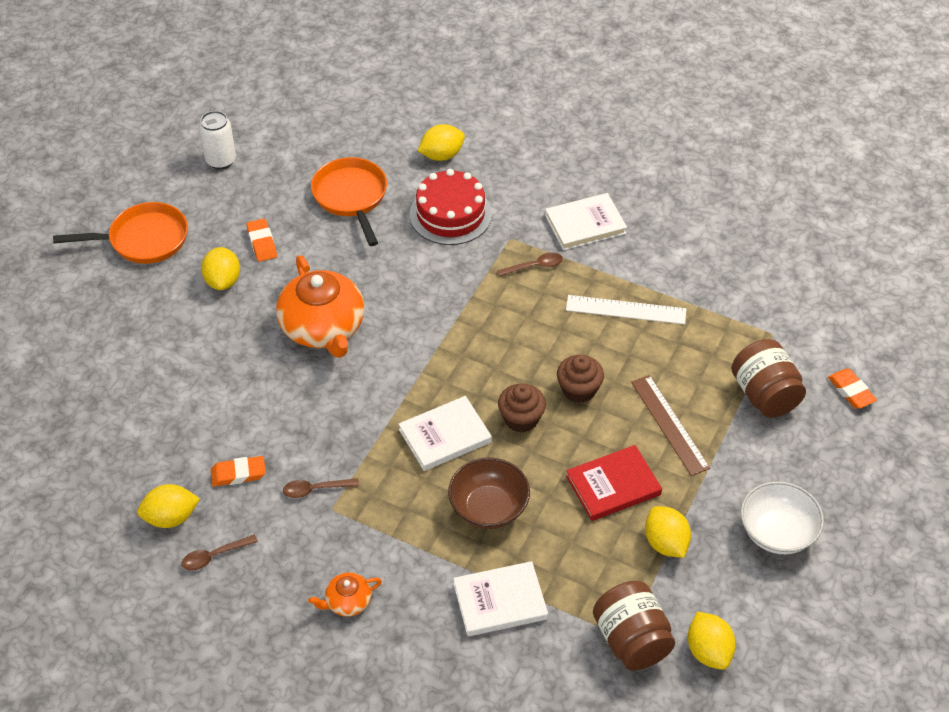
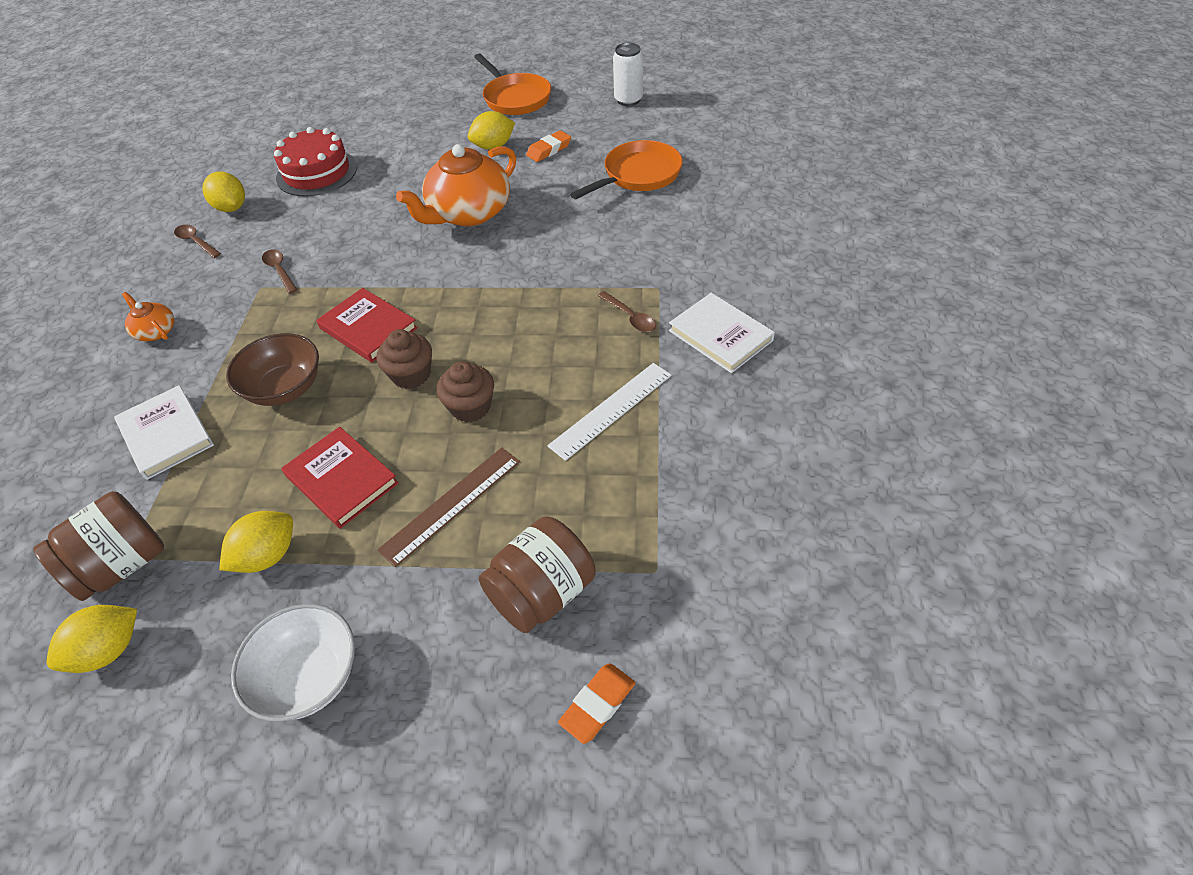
camera: 70 degrees right, 0 degrees up
orange eraser [211,456,266,487] -> none
white book [399,396,492,471] -> red book [316,288,418,363]
red cake [410,169,492,245] -> red cake moved to [274,127,357,197]
yellow lemon [418,124,465,161] -> none
white ruler [566,295,686,324] -> white ruler turned 60 degrees clockwise [547,363,671,461]

